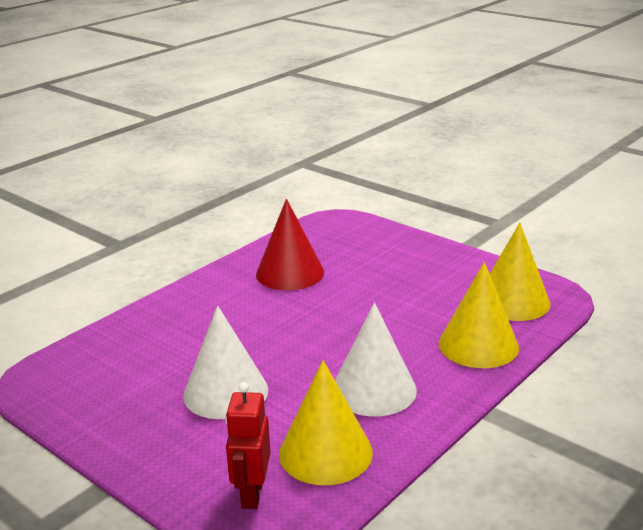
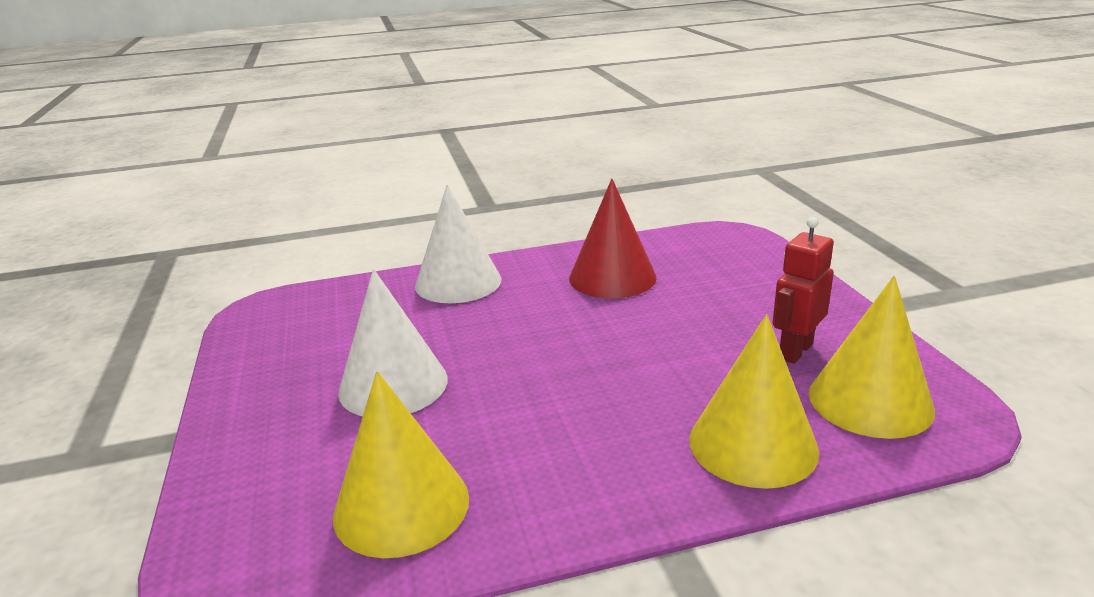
camera: 35 degrees right, 0 degrees up
red robot [225,382,271,509] -> red robot moved to [772,217,834,364]
white cone [335,302,417,416] -> white cone moved to [415,185,501,303]

